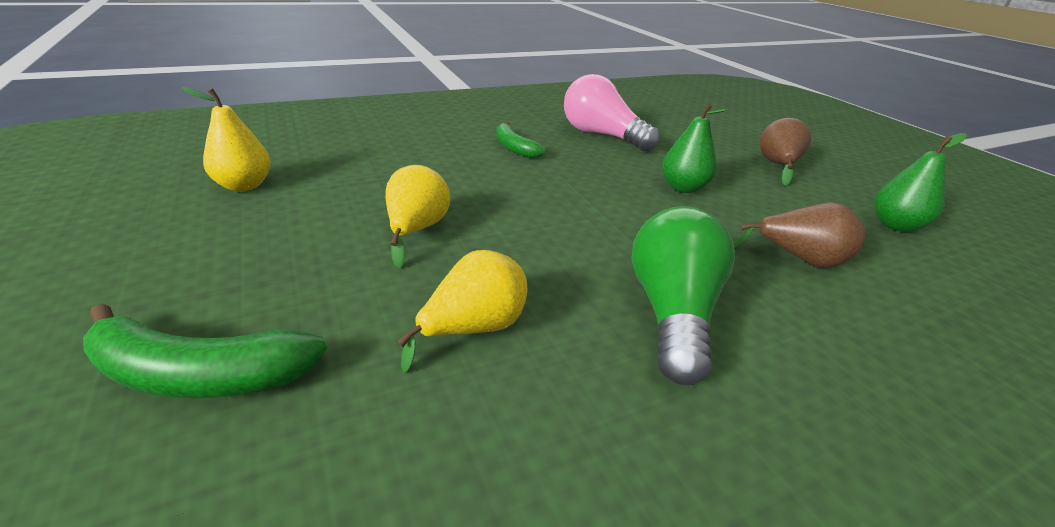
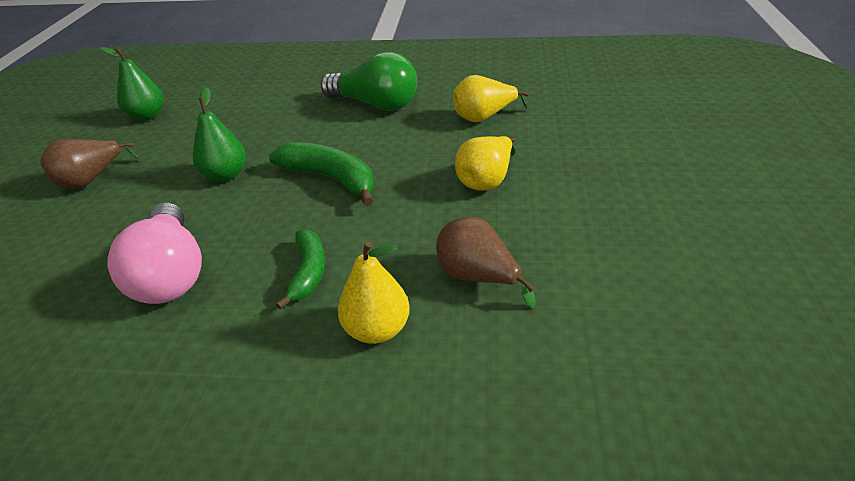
camera: 145 degrees left, 5 degrees up
green banana [83,303,327,398] -> green banana moved to [269,142,374,206]
yellow pear [182,87,271,191] -> yellow pear moved to [338,242,410,344]
green light bulb [632,206,735,385] -> green light bulb turned 105 degrees counterclockwise [321,52,417,111]
brown pear [734,202,866,268] -> brown pear moved to [436,217,536,308]

